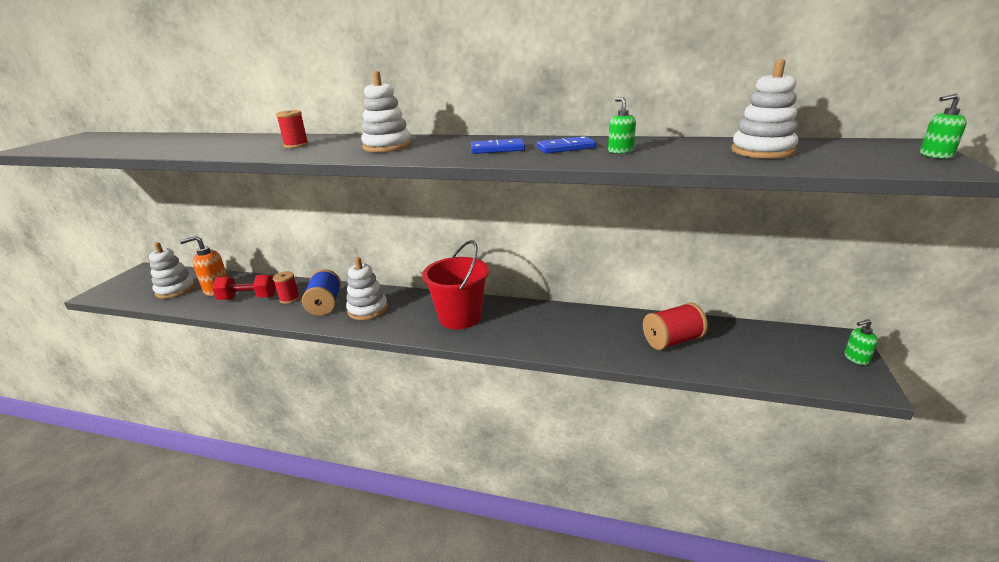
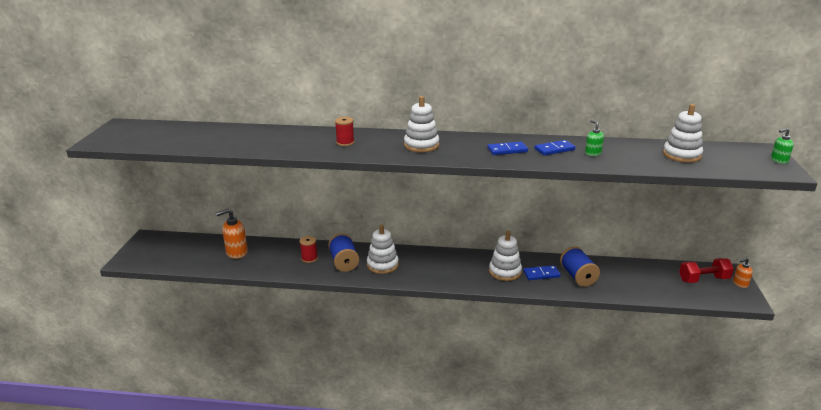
camera: 10 degrees left, 0 degrees up
white stacking toy [149,242,195,299] -> white stacking toy moved to [489,231,522,281]
red dumbbell [212,275,276,300] -> red dumbbell moved to [679,258,734,283]
red bucket [422,240,489,329] -> none
red spool [643,302,708,350] -> none
green soap dispenser [844,319,878,365] -> orange soap dispenser [733,258,753,288]
none -> blue domino [523,265,561,280]
none -> blue spool [560,246,600,287]

